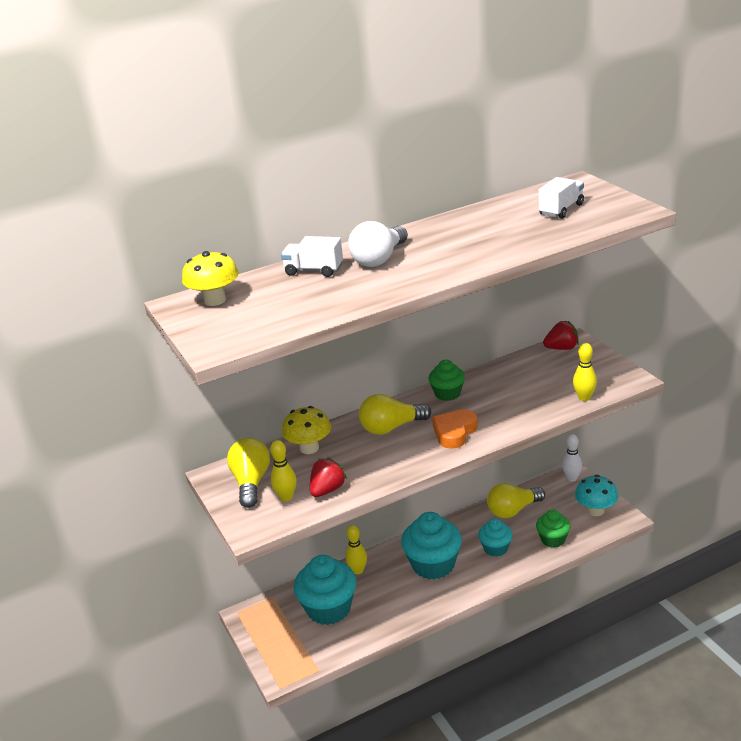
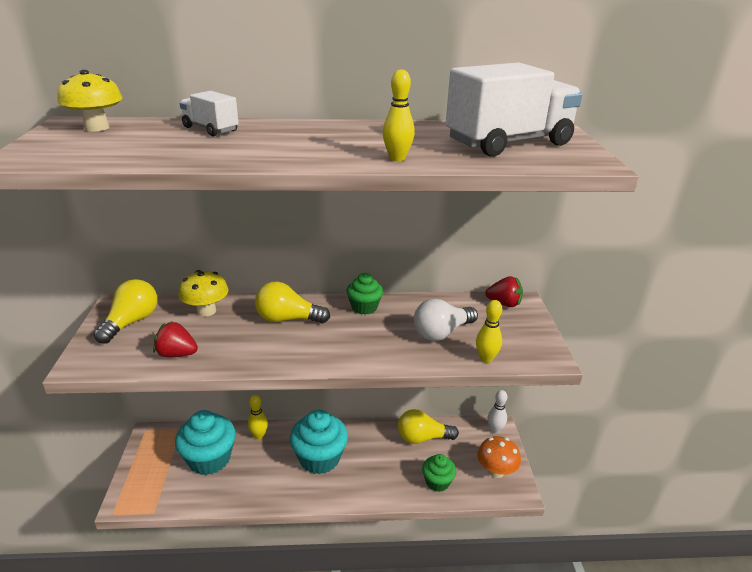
camera: 20 degrees right, 0 degrees up
yellow bowling pin [270,440,296,501] -> yellow bowling pin moved to [383,69,415,161]
red strawberry [310,457,347,497] -> red strawberry turned 135 degrees counterclockwise [153,321,198,357]
white light bulb [348,221,408,267] -> white light bulb moved to [414,299,478,341]
orange heart [432,409,478,449] -> none
turquoise cupcake [478,519,513,557] -> none
white truck [539,177,584,219] -> white truck [446,62,583,157], size x2.01
turquoise mushroom [575,475,618,516] -> orange mushroom [477,436,521,478]

